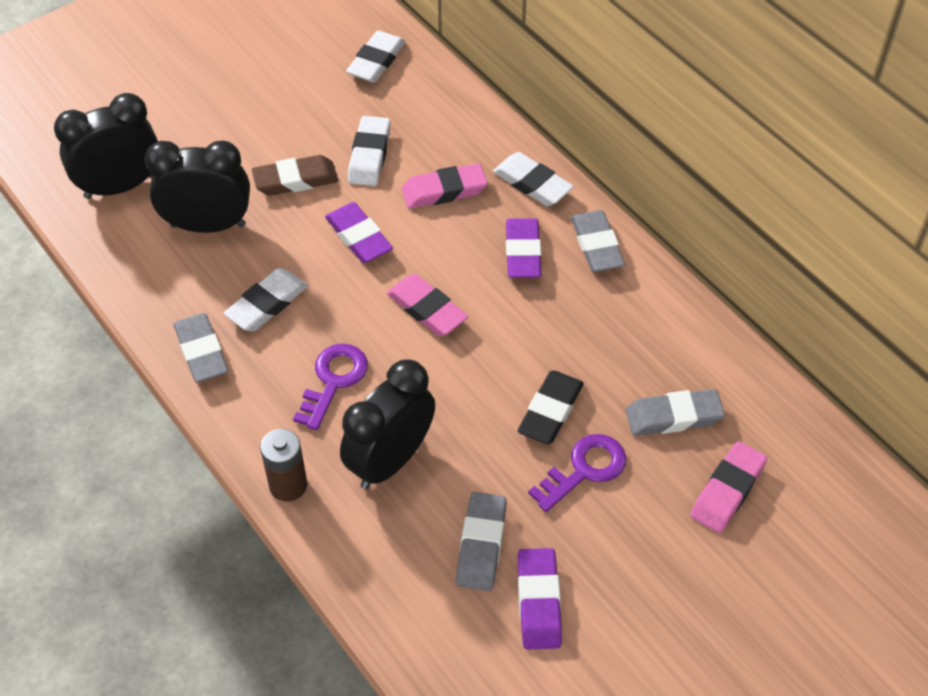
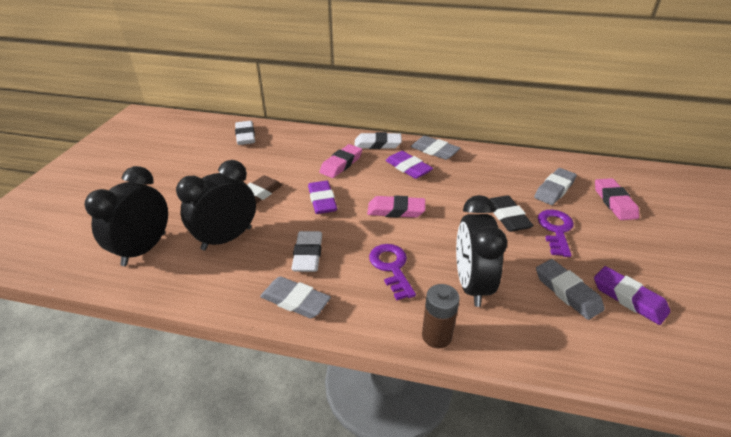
camera: 40 degrees left, 15 degrees down
purple eraser [325,202,393,263] -> purple eraser turned 60 degrees clockwise [308,181,337,214]
white eraser [348,116,390,186] -> none

